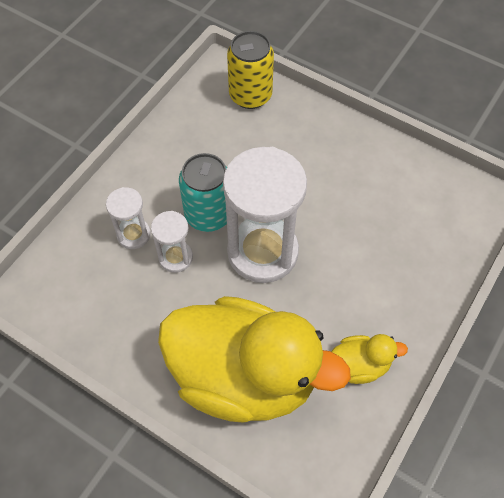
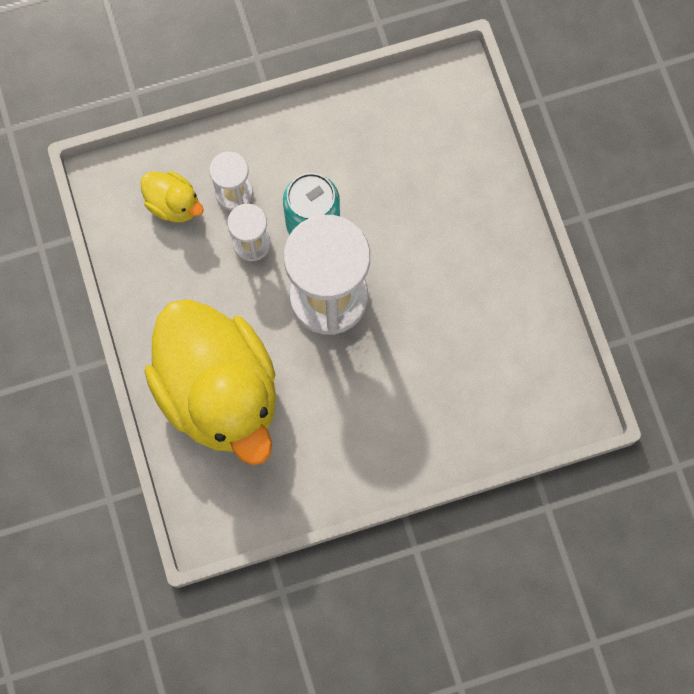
camera: 40 degrees right, 15 degrees up
yellow can [227,31,274,109] -> none
yellow duck [331,334,408,384] -> yellow duck moved to [140,171,204,222]

